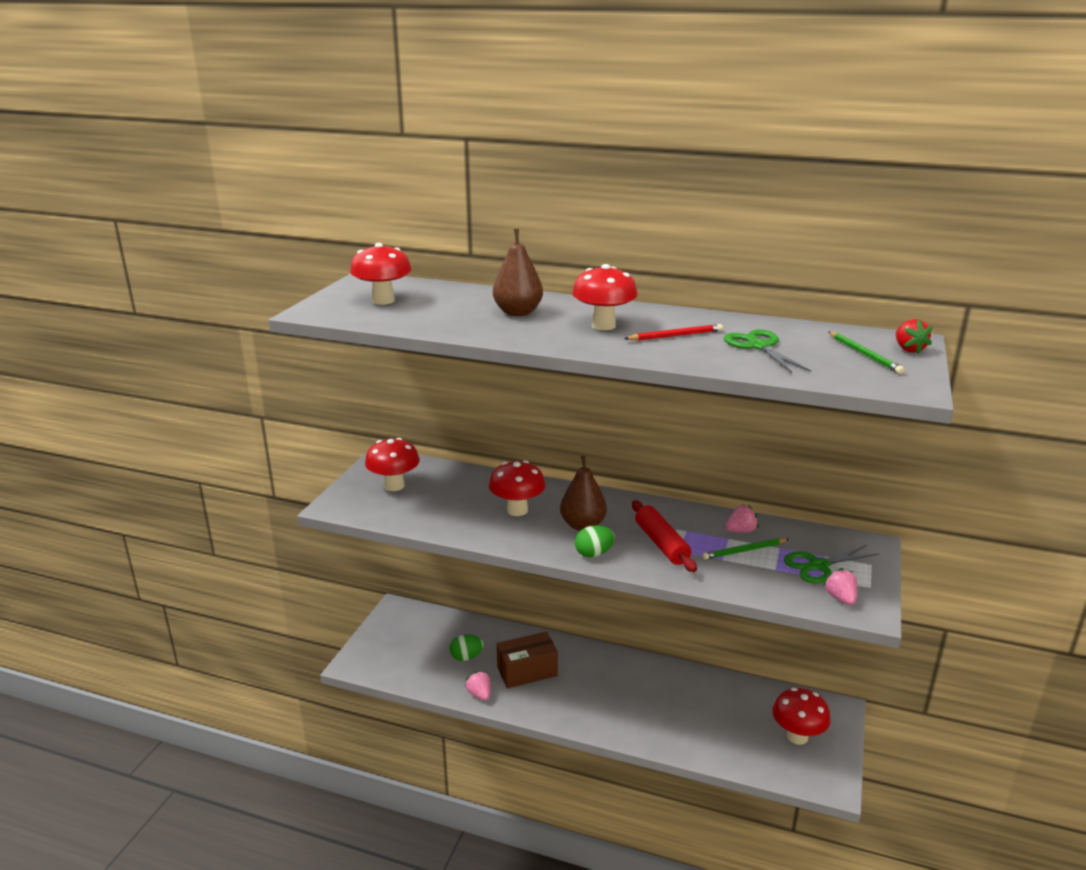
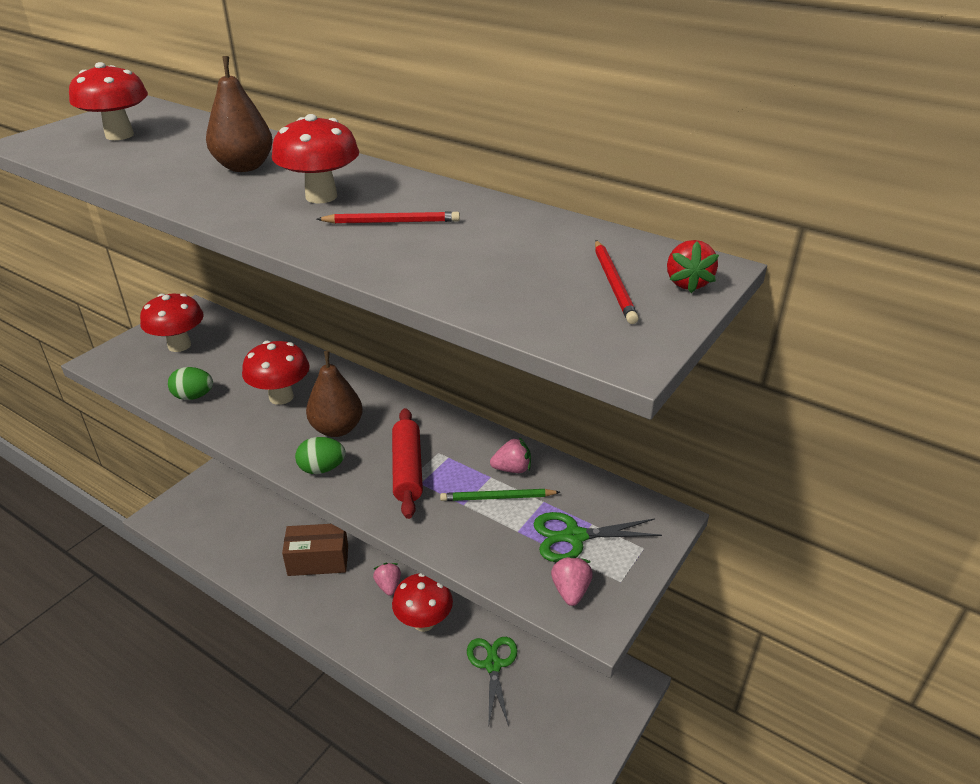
camera: 15 degrees right, 10 degrees up
green egg [449,634,483,661] -> green egg moved to [168,367,213,400]
pink strawberry [465,671,491,701] -> pink strawberry moved to [373,563,401,596]
green scissors [724,329,811,373] -> green scissors moved to [467,637,518,726]
red mushroom [772,688,831,745] -> red mushroom moved to [392,573,453,632]
green pencil [829,332,904,374] -> red pencil [595,240,639,324]

